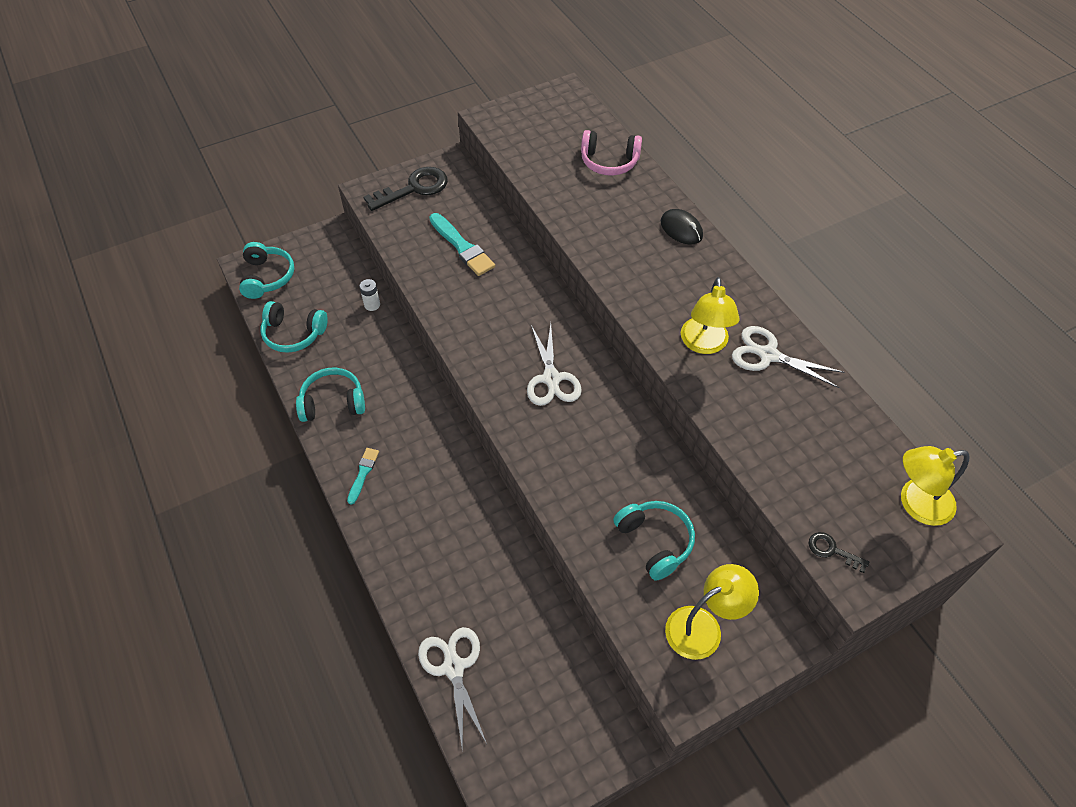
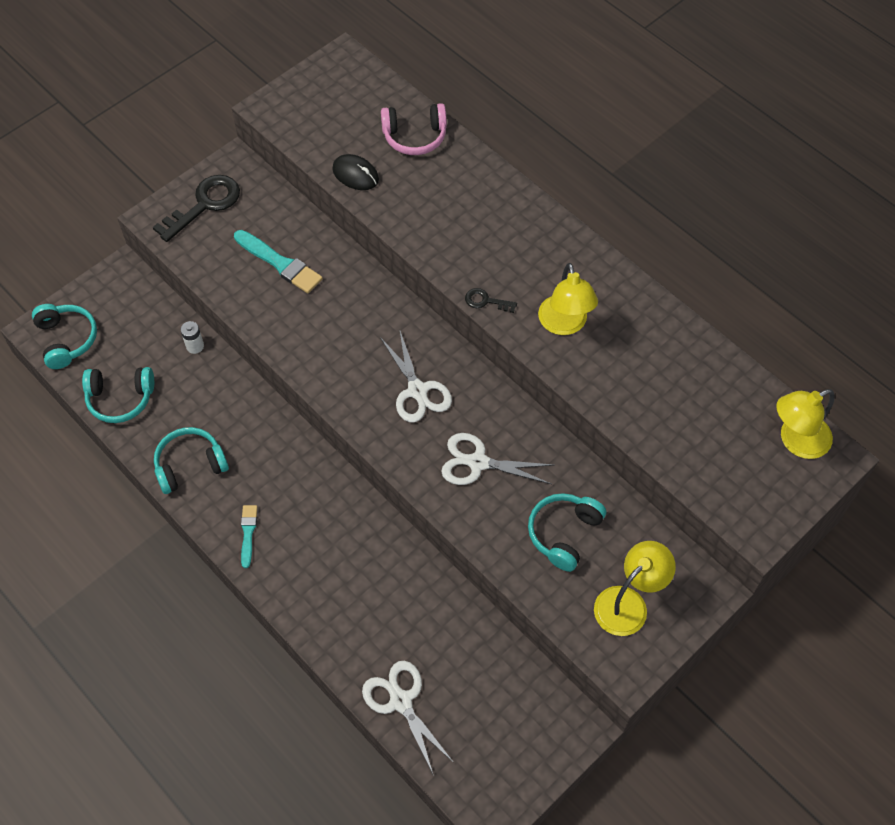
camera: 15 degrees left, 5 degrees up
turquoise headphones [613,501,695,581] -> turquoise headphones turned 105 degrees counterclockwise [528,493,606,572]
black mouse [661,209,703,245] -> black mouse moved to [332,154,379,190]
white scissors [732,326,844,388] -> white scissors moved to [441,433,553,485]
black key [809,532,869,573] -> black key moved to [465,288,517,313]

